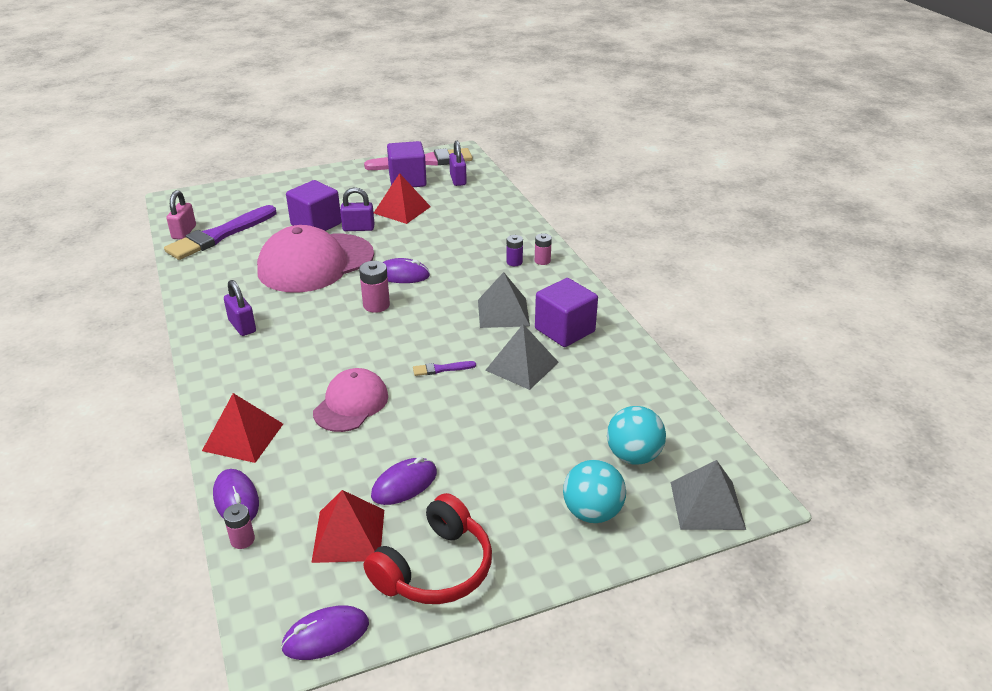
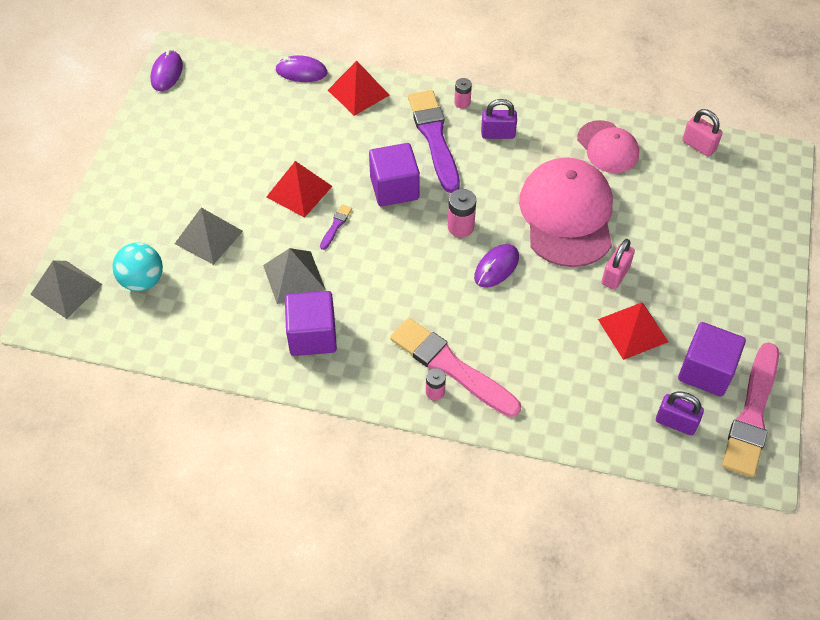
camera: 125 degrees right, 20 degrees up
purple brush [164,205,276,260] -> purple brush moved to [408,90,460,193]
pink battery [223,504,255,549] -> pink battery moved to [454,78,472,109]
purple cube [286,180,341,231] -> purple cube moved to [369,143,420,206]
red pyramid [311,490,384,563] -> red pyramid moved to [266,161,332,218]
pink cap [313,368,388,432] -> pink cap moved to [577,120,639,173]
purple padlock [340,187,374,231] -> pink padlock [602,239,635,290]
red headphones [364,493,492,604] -> none
purple mouse [371,457,437,505] -> none
grey pyramid [478,272,530,328] -> grey pyramid moved to [175,208,243,265]
purple battery [506,235,523,266] -> pink brush [390,318,521,417]
turquoise ball [563,460,626,523] -> none

